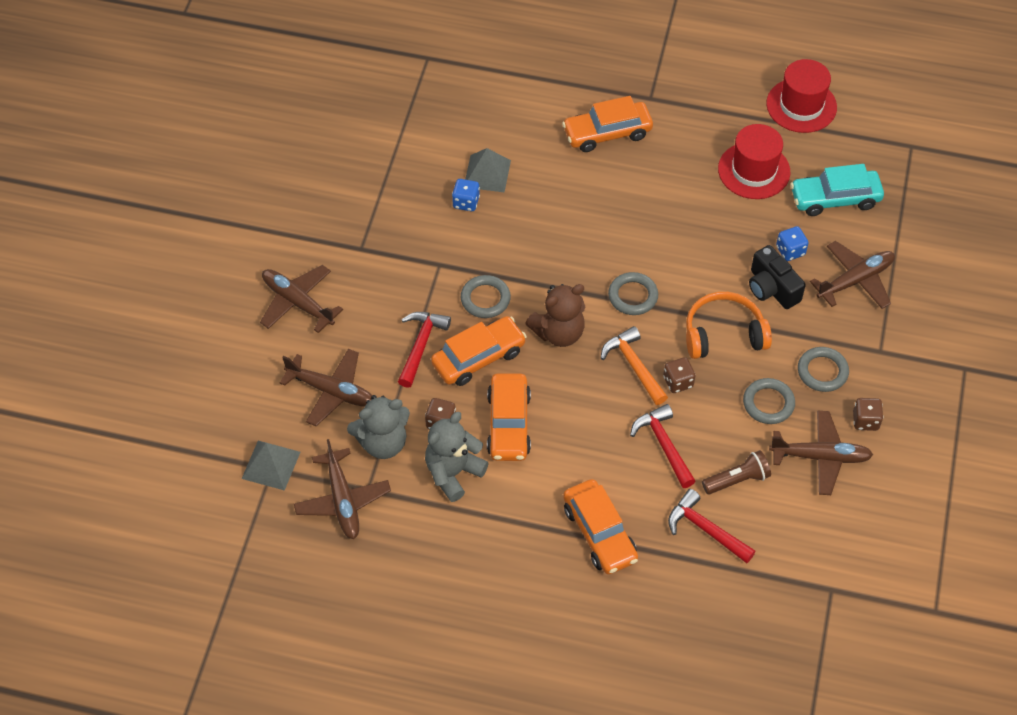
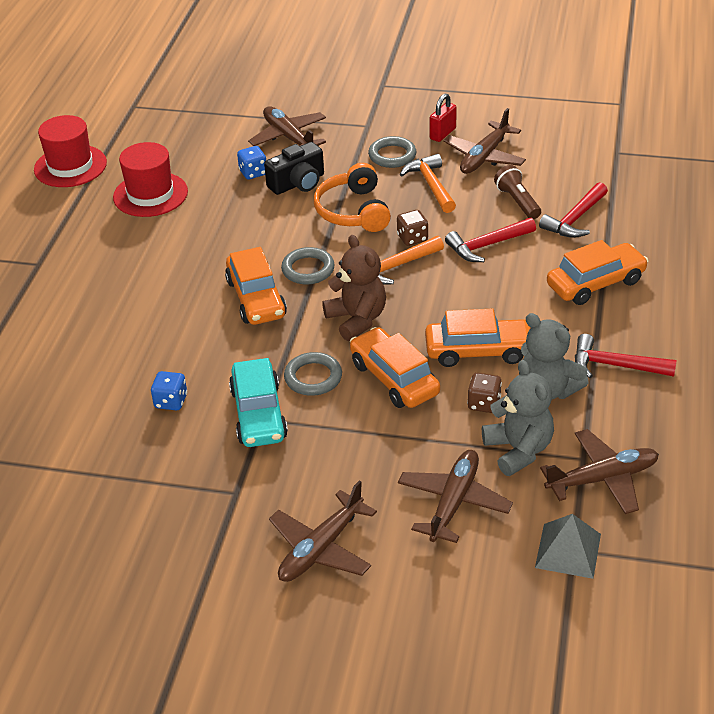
camera: 90 degrees left, 15 degrees down
red hammer [398,312,451,388] -> red hammer moved to [575,334,677,378]
grey pyramid [465,148,511,192] -> none
orange car [562,96,653,152] -> orange car moved to [225,247,287,325]
grey ring [743,378,795,424] -> orange hammer [400,154,456,213]
brown plane [769,410,873,495] -> brown plane turned 150 degrees counterclockwise [443,108,526,174]
turquoise car [790,164,884,216] -> turquoise car moved to [229,358,288,447]
brown dice [853,398,883,431] -> red padlock [430,94,457,142]

